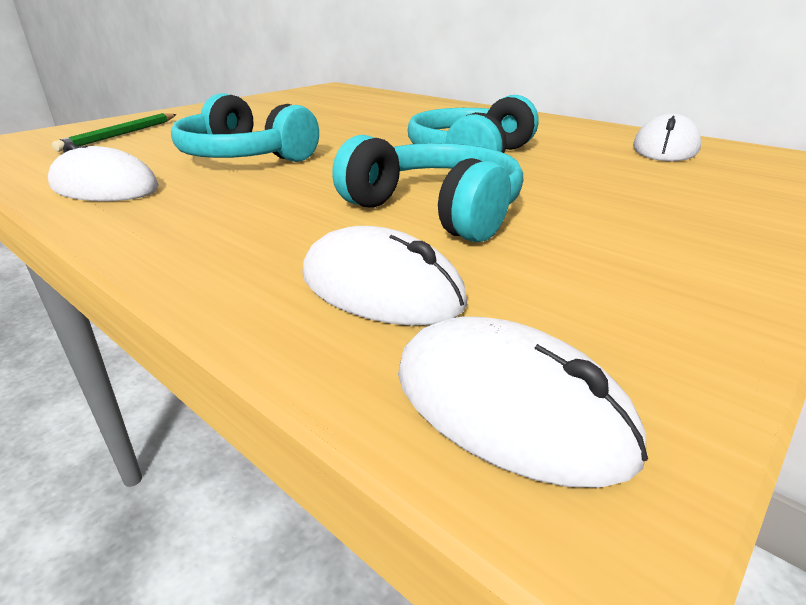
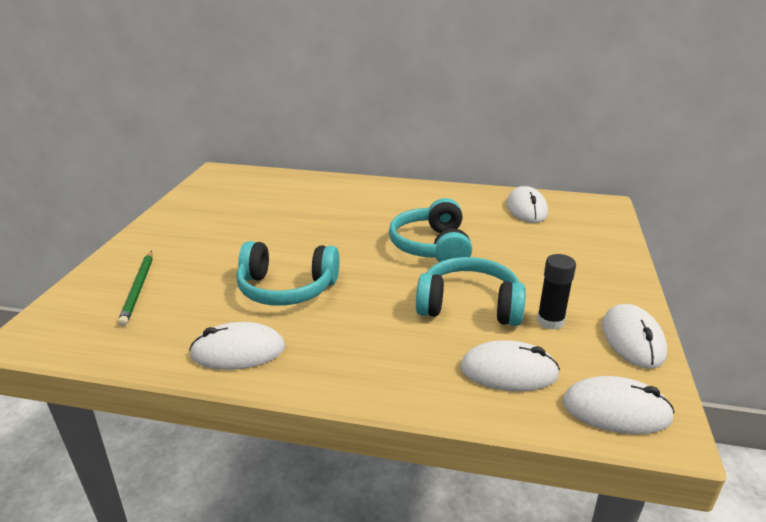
camera: 30 degrees left, 0 degrees up
none -> black glue stick [537,254,576,330]
none -> white mouse [602,304,667,369]

